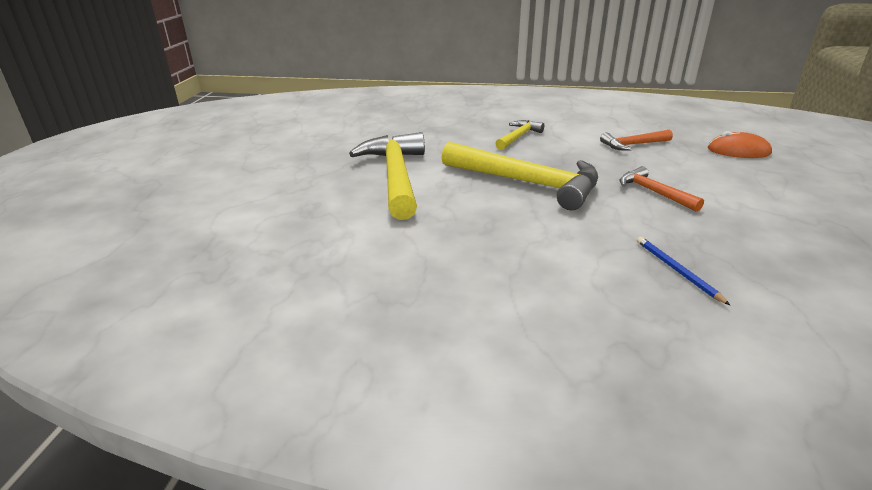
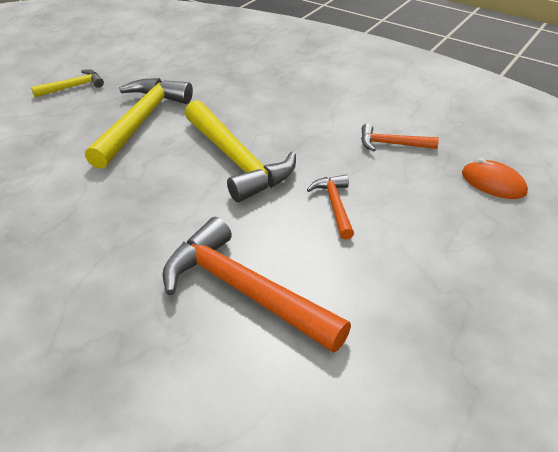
camera: 25 degrees right, 10 degrees up
yellow hammer [495,120,544,150] -> yellow hammer moved to [31,69,104,97]
blue pencil [637,237,730,305] -> orange hammer [163,217,351,353]

